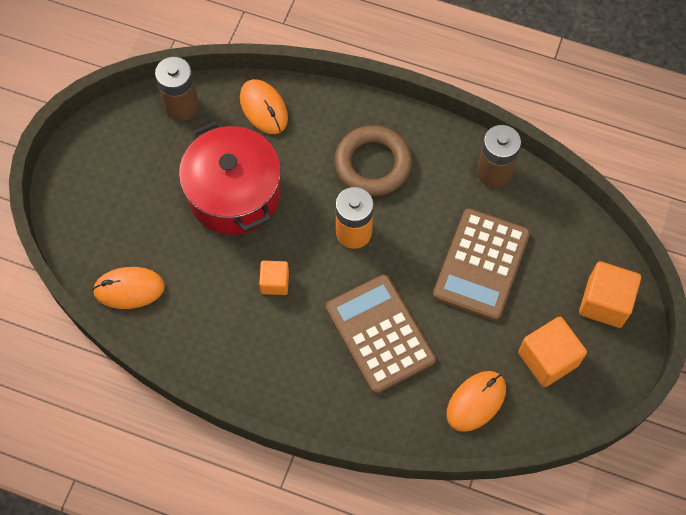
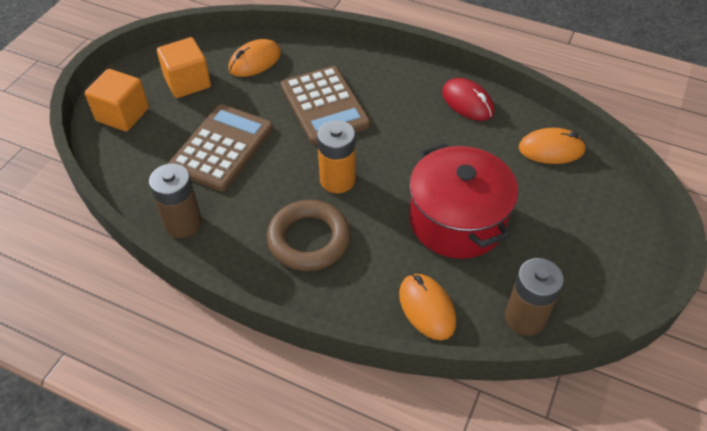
camera: 175 degrees left, 15 degrees down
orange cube [259,261,289,295] -> none
none -> red mouse [442,78,494,121]

